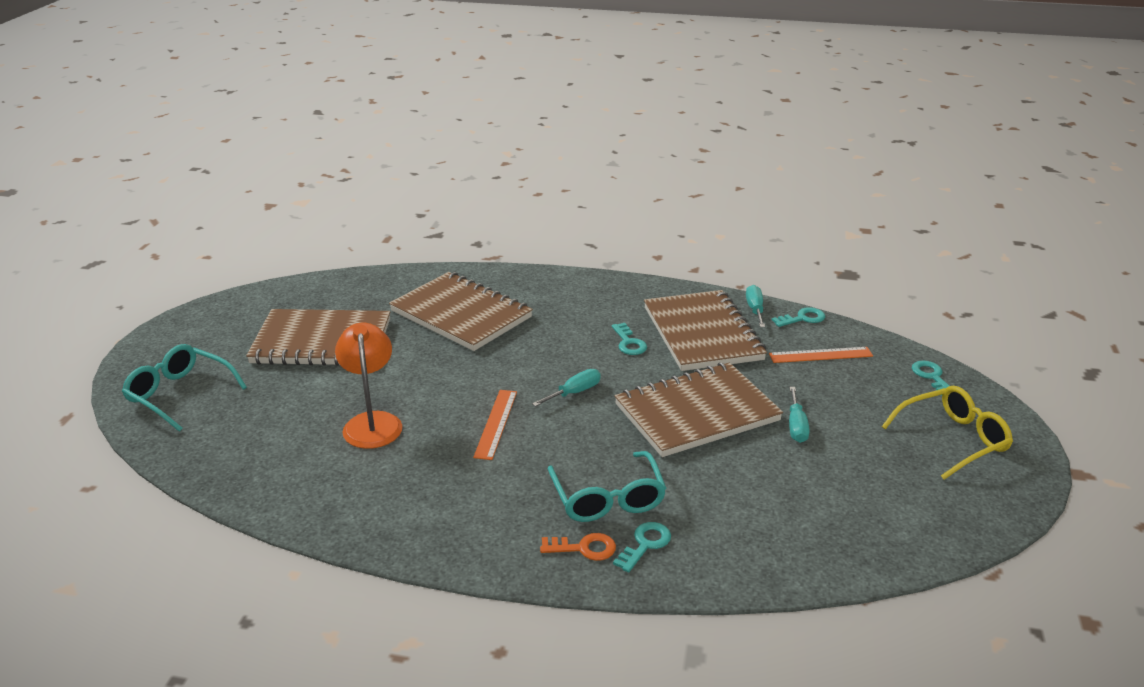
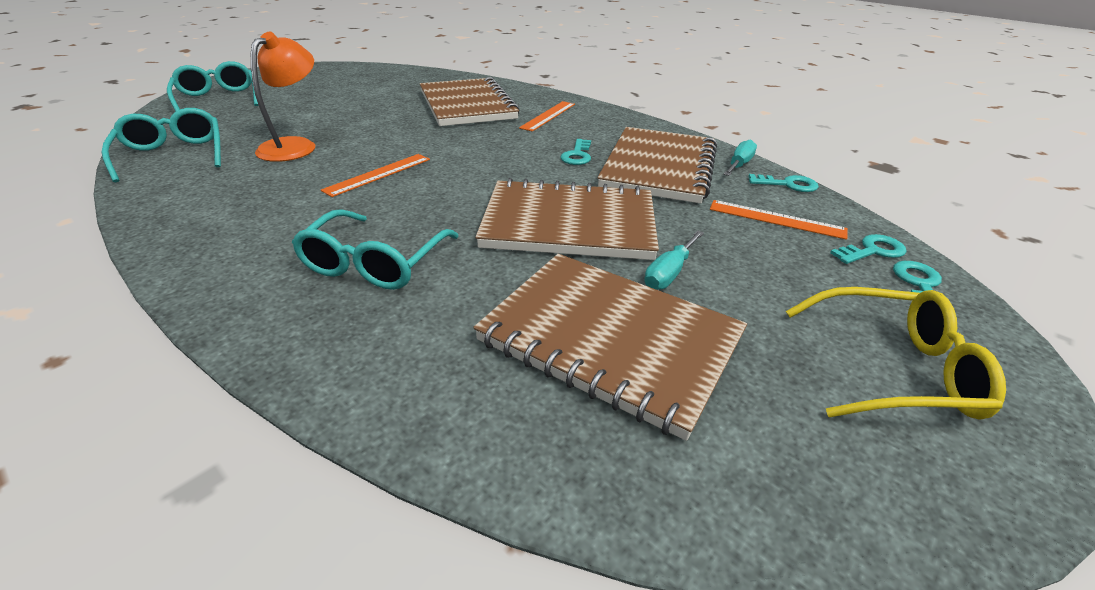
camera: 30 degrees right, 5 degrees up
brown notebook [246,309,390,366] -> brown notebook moved to [473,254,747,441]
turquoise screwdriver [532,369,601,407] -> none
orange key [540,533,616,561] -> none
turquoise key [613,522,671,573] -> turquoise key moved to [830,234,907,264]
none -> turquoise glasses [102,108,221,182]
none -> orange ruler [519,101,575,131]

